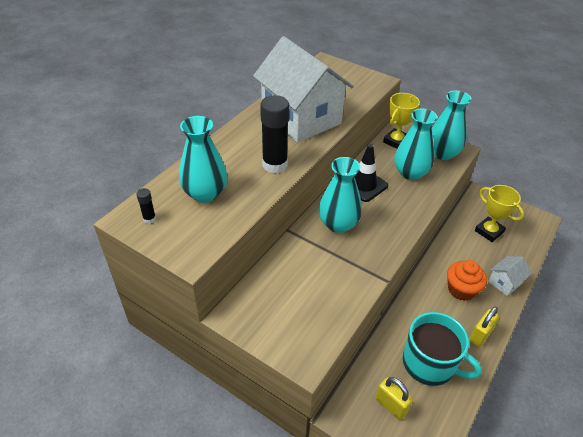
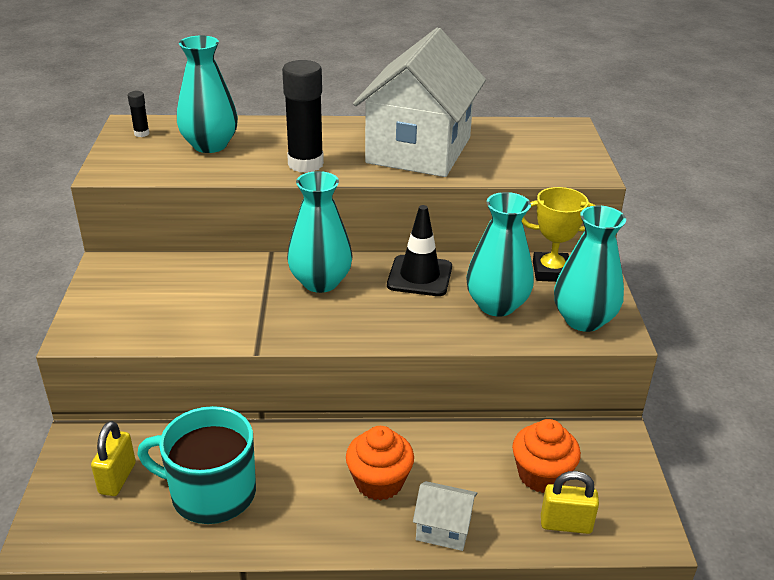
camera: 55 degrees right, 10 degrees down
turquoise mug [403,312,482,386] -> turquoise mug turned 105 degrees clockwise [137,406,256,524]
yellow padlock [469,307,500,347] -> yellow padlock moved to [541,471,599,534]
yellow trophy [475,185,524,242] -> orange cupcake [512,419,581,493]

